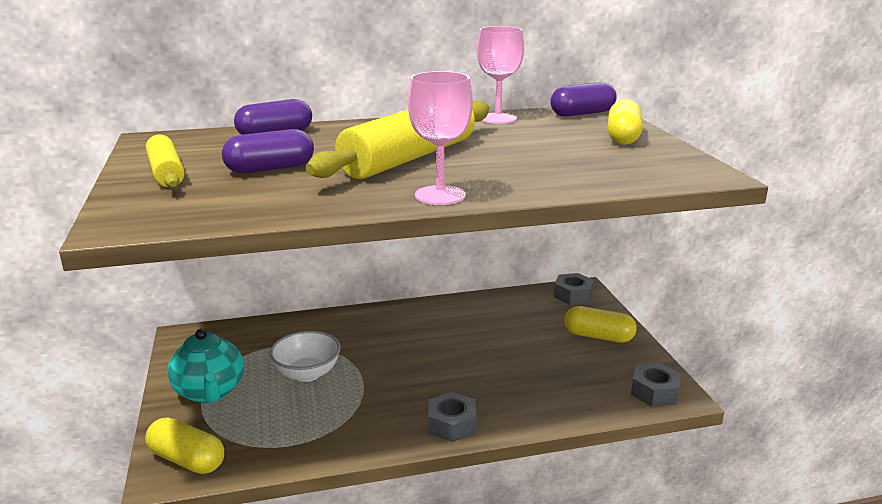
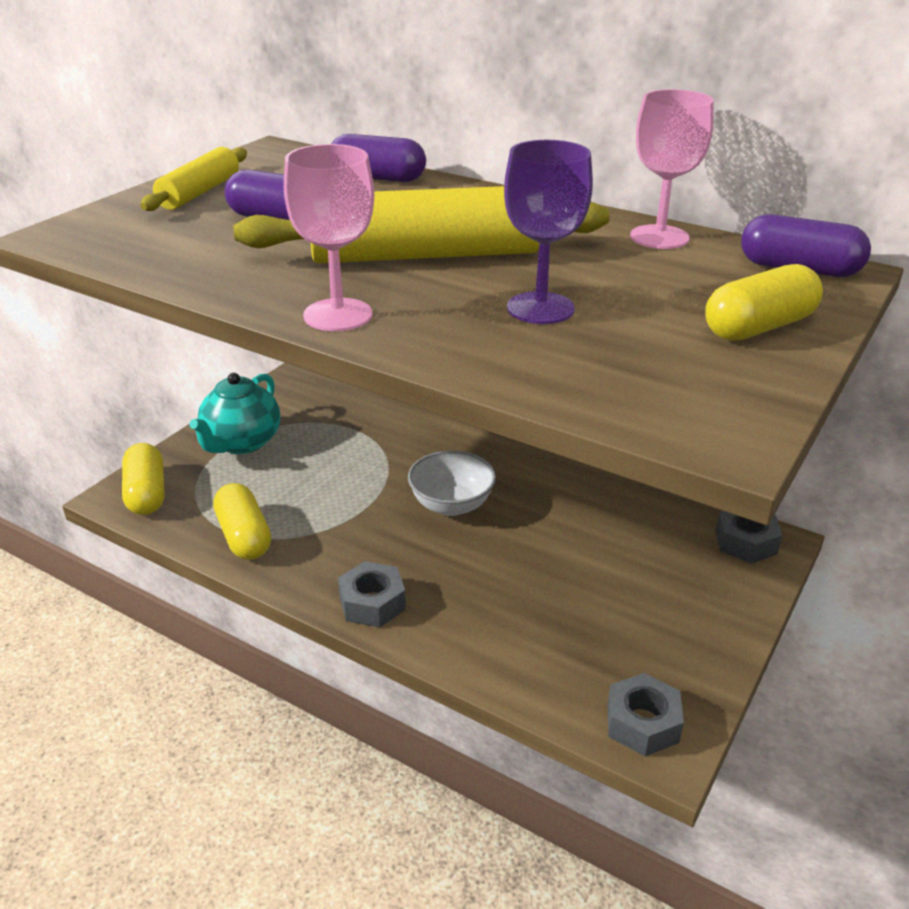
camera: 45 degrees right, 10 degrees up
white bowl [270,331,341,382] -> white bowl moved to [408,451,496,516]
yellow capsule [564,306,637,343] -> yellow capsule moved to [213,483,271,560]
none -> purple goblet [504,140,593,324]

